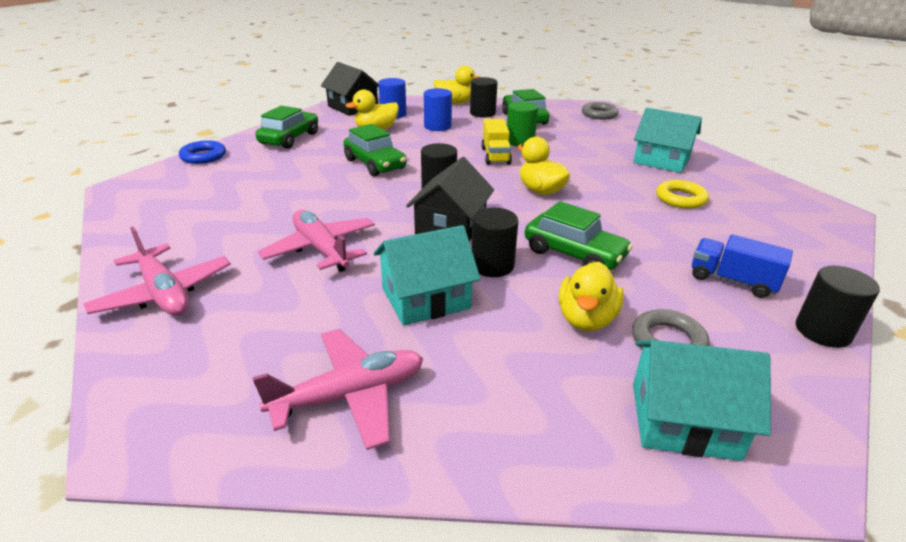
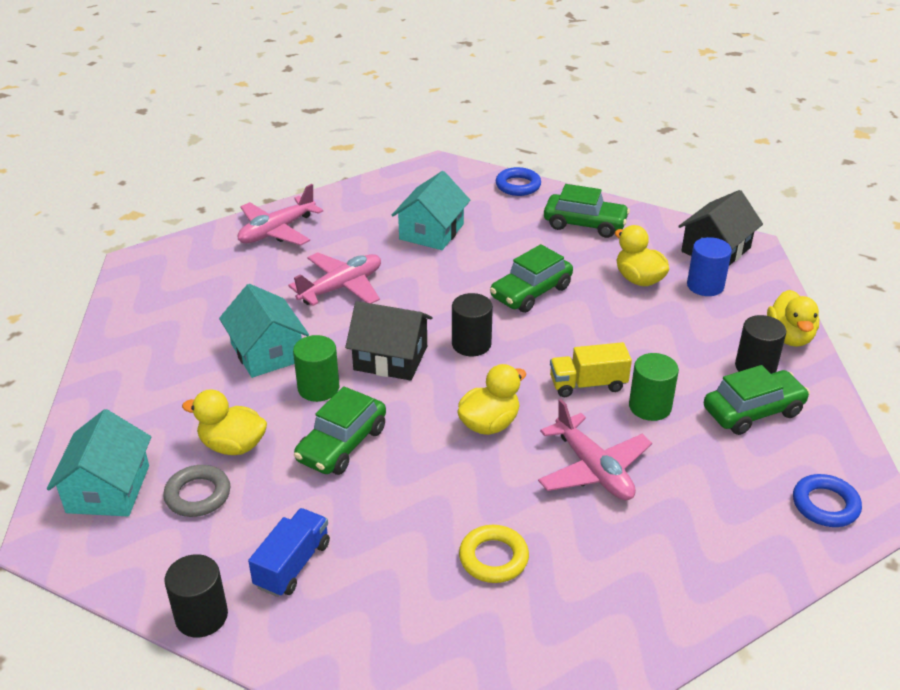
camera: 85 degrees right, 5 degrees up
pink plane [252,329,423,450] -> pink plane moved to [538,399,652,500]
blue cylinder [424,88,452,131] -> none
black cylinder [471,208,518,277] -> green cylinder [293,335,339,402]
grey ring [582,102,619,120] -> blue ring [793,474,862,527]
turquoise house [633,108,702,173] -> turquoise house moved to [392,171,470,250]

